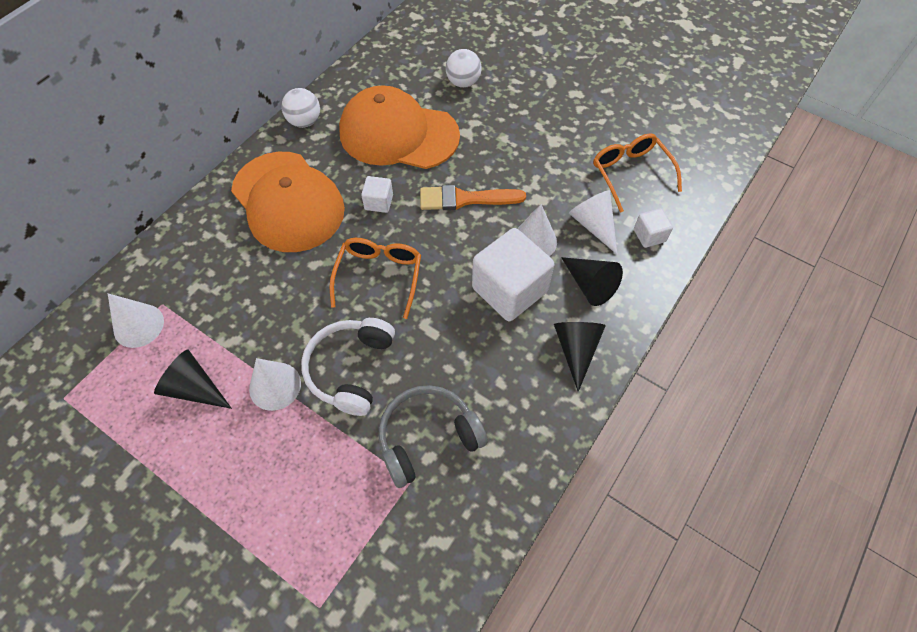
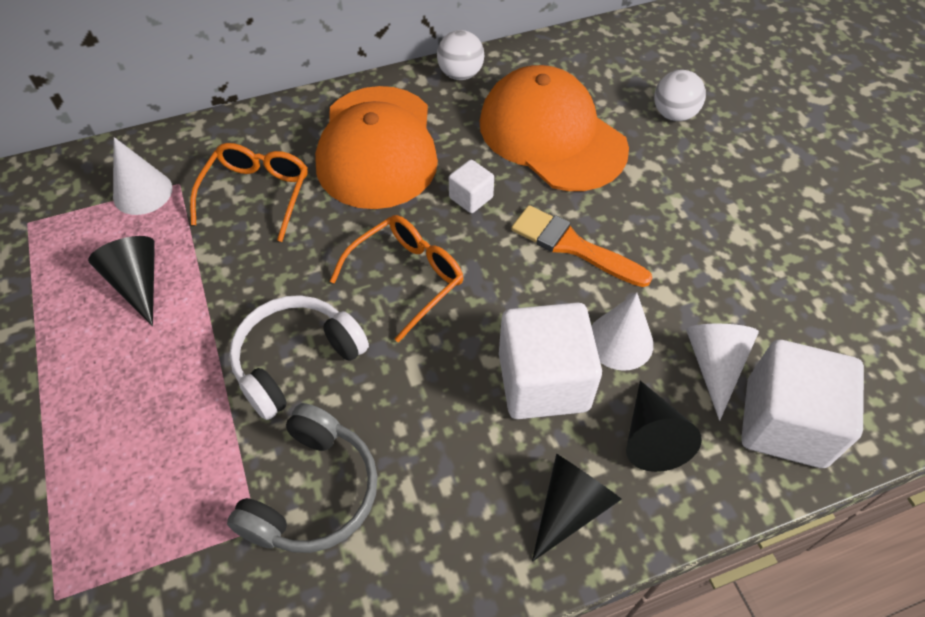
camera: 35 degrees right, 5 degrees down
white cone [249,358,301,411] -> none
grey headphones [379,385,488,488] -> grey headphones turned 105 degrees clockwise [227,403,378,553]
orange glasses [593,134,682,213] -> orange glasses moved to [190,143,308,242]
white cube [634,208,673,248] -> white cube [741,340,864,468], size x2.09

